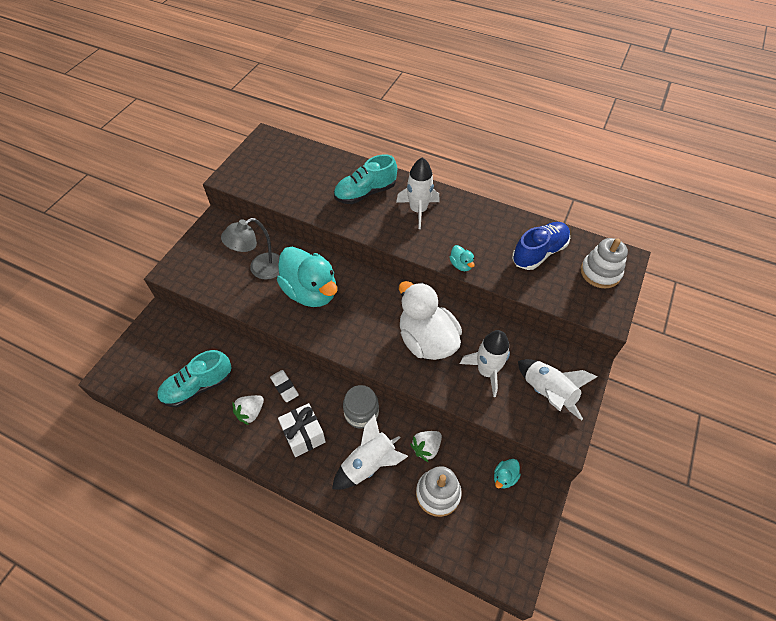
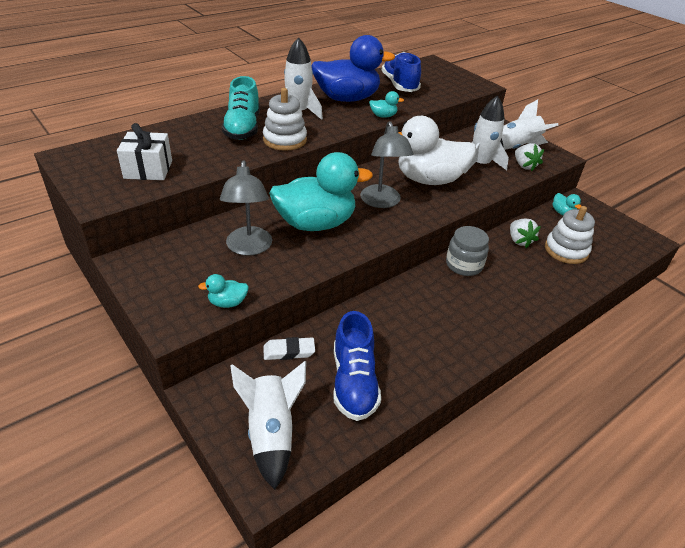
camera: 65 degrees left, 15 degrees down
turquoise shoe [157,350,231,407] -> blue shoe [333,311,381,421]
white strawberry [232,395,264,425] -> white strawberry moved to [515,143,544,171]
white eraser [270,370,299,402] -> white eraser moved to [263,337,315,360]
white gift [278,403,326,457] -> white gift moved to [117,123,172,180]
white rocket [332,414,408,489] -> white rocket moved to [230,361,306,490]
white stacking toy [580,238,628,288] -> white stacking toy moved to [263,88,307,151]
none -> turquoise duck [198,274,249,308]
none -> blue duck [311,35,395,102]
none -> grey lamp [360,121,413,208]

